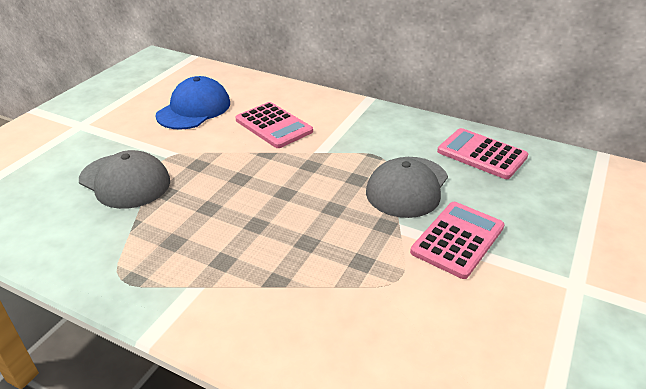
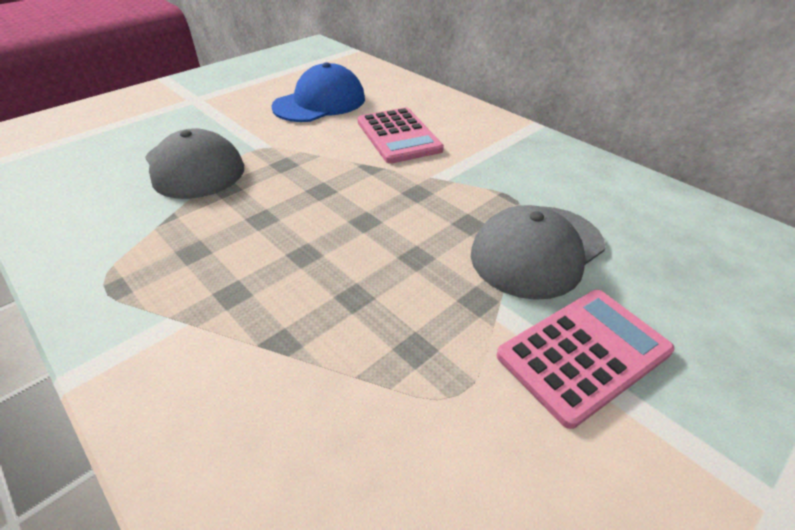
camera: 20 degrees right, 5 degrees up
pink calculator [437,128,528,179] -> none

